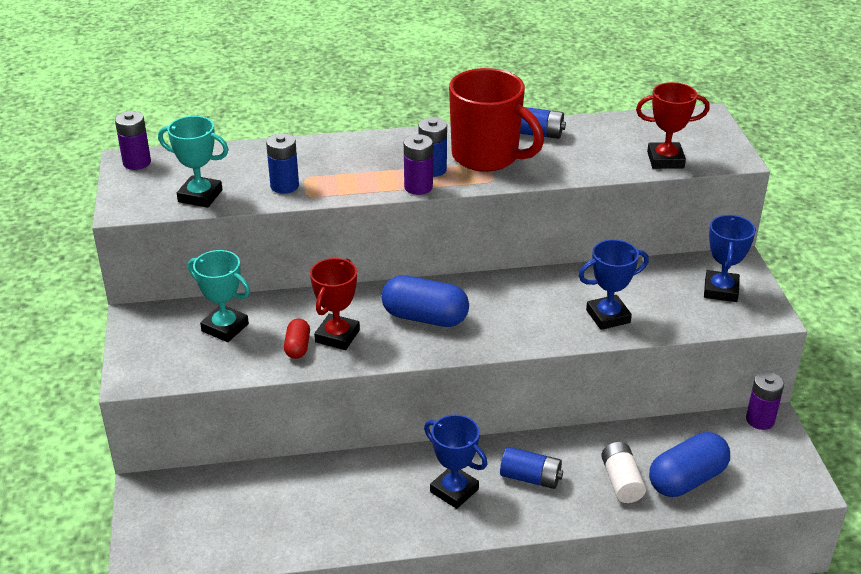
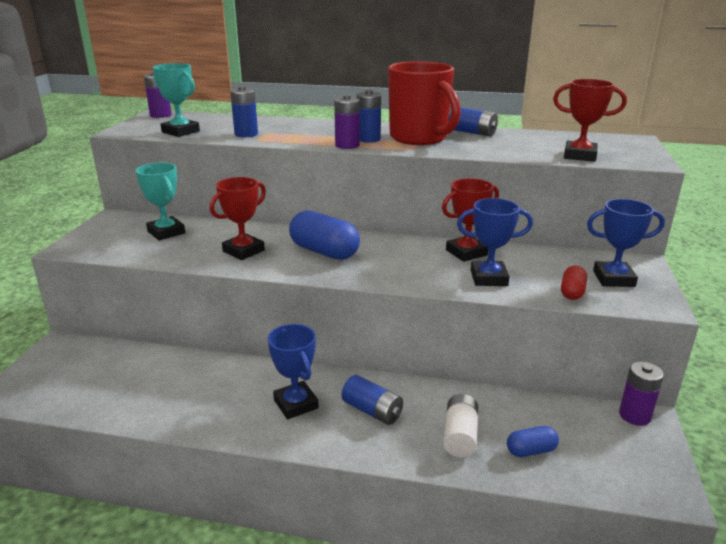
camera: 20 degrees right, 10 degrees down
red capsule [284,319,310,359] -> red capsule moved to [561,265,587,300]
blue capsule [649,432,730,497] -> blue capsule [507,426,559,457], size x0.53
blue trophy [704,215,756,302] -> blue trophy turned 60 degrees clockwise [587,199,665,287]
none -> red trophy [442,178,499,262]

